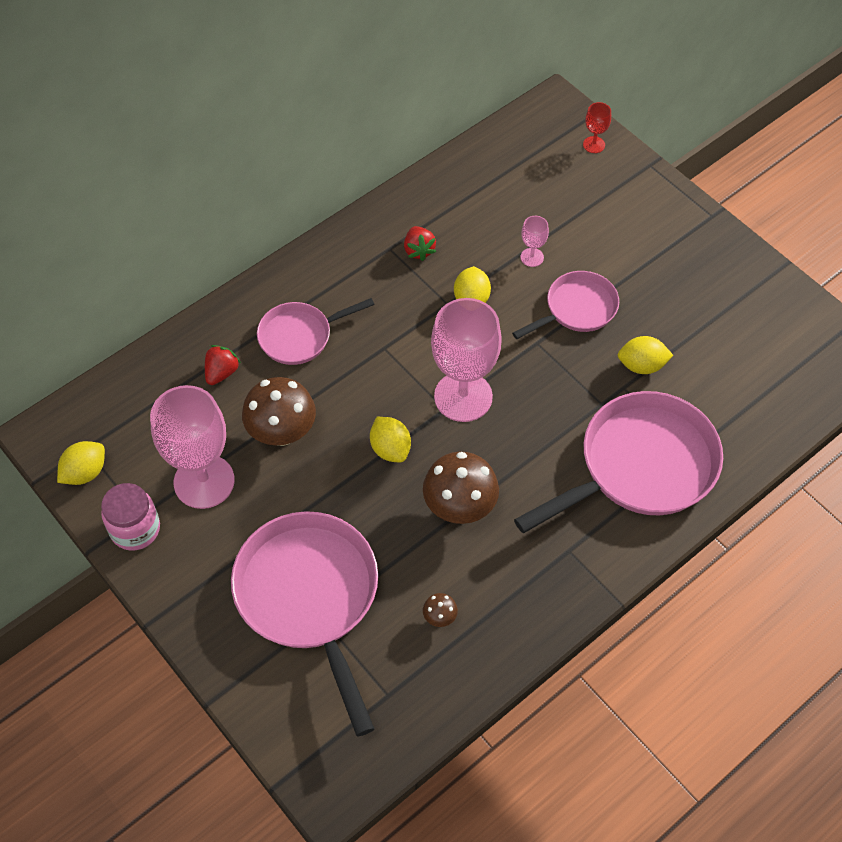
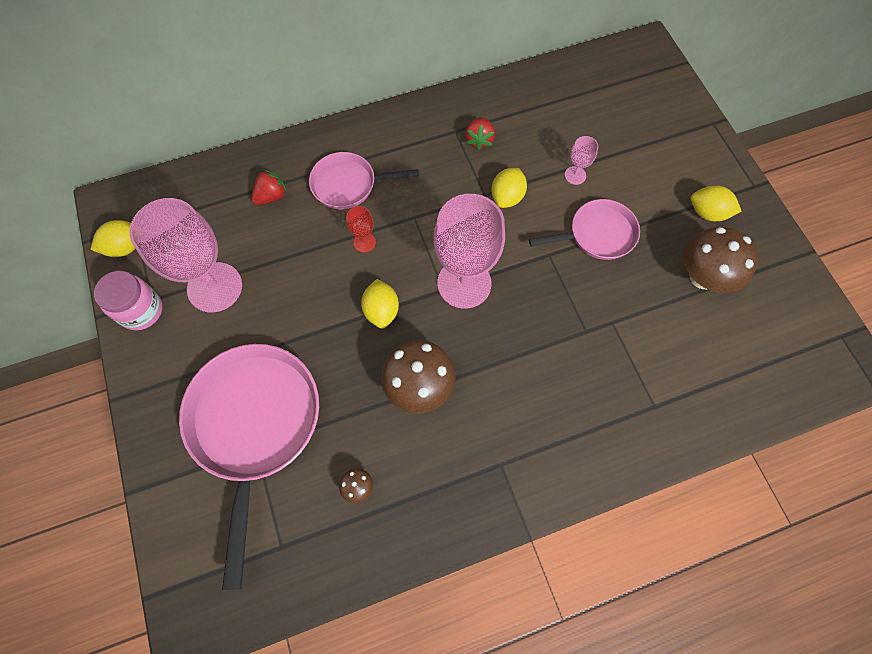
camera: 20 degrees right, 10 degrees up
brown mushroom [242,377,316,446] -> brown mushroom moved to [684,227,758,293]
pink pan [514,391,723,533] -> none
red goblet [583,102,611,153] -> red goblet moved to [346,206,376,253]
yellow lemon [618,336,674,374] -> yellow lemon moved to [691,185,742,221]

